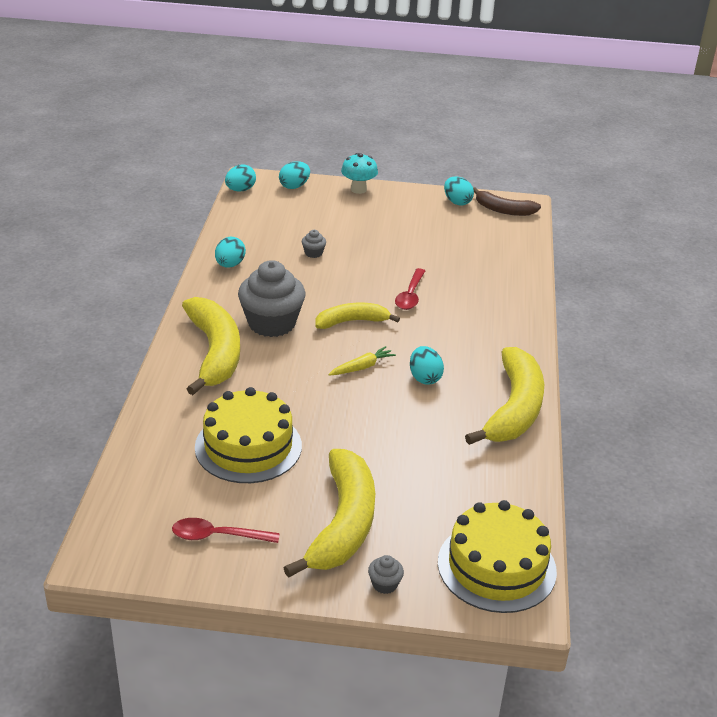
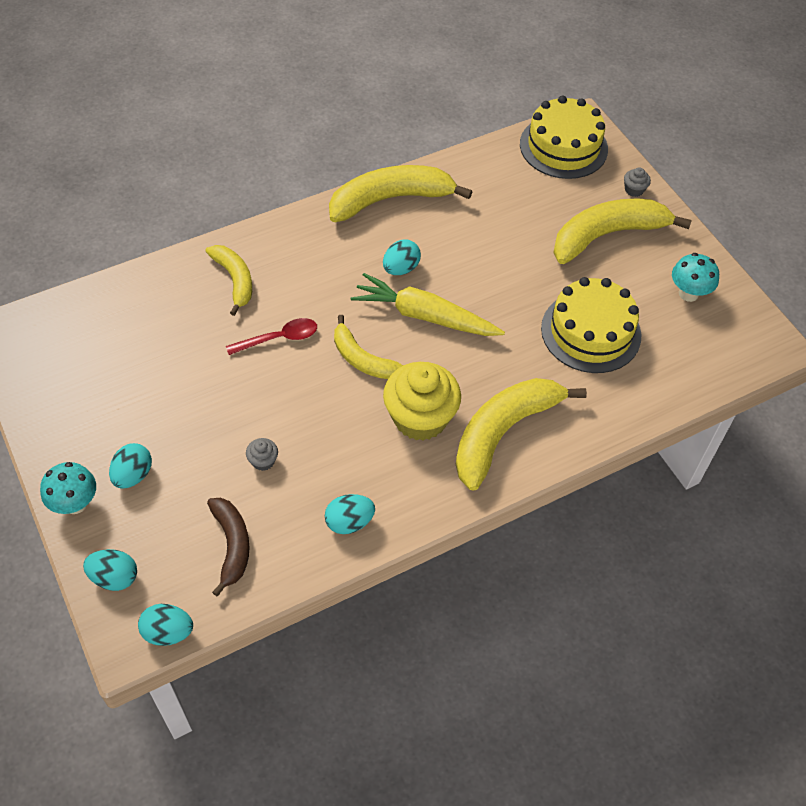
camera: 125 degrees left, 20 degrees up
red spoon [172,518,280,543] -> turquoise mushroom [672,253,719,302]
grey cupcake [238,260,305,337] -> yellow cupcake [383,362,461,441]
yellow carrot [328,346,396,376] -> yellow carrot [351,273,505,336], size x2.01
turquoise egg [444,176,474,205] -> turquoise egg moved to [109,443,152,489]
brown banana [473,187,541,216] -> brown banana moved to [207,498,250,596]
none -> yellow banana [205,245,252,316]

